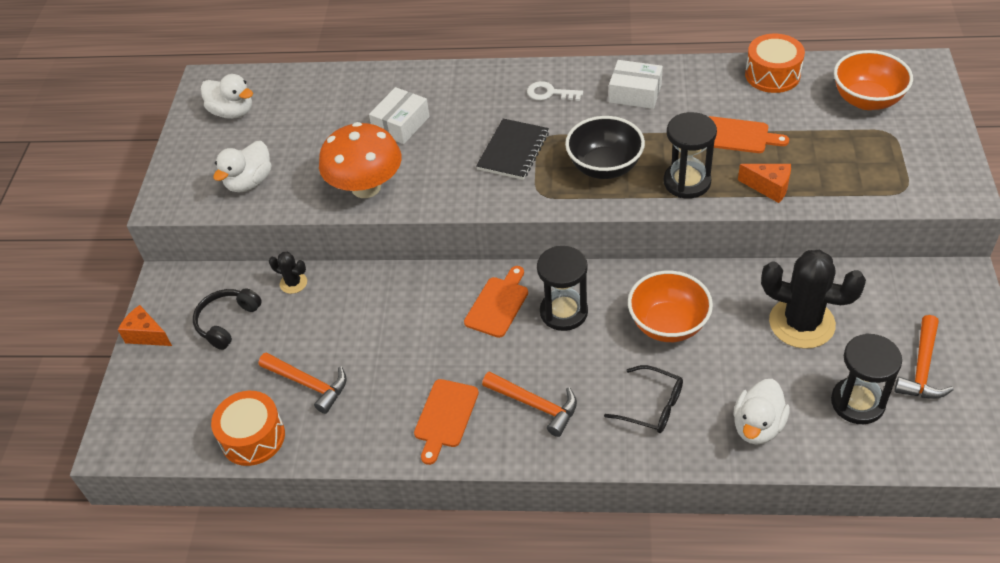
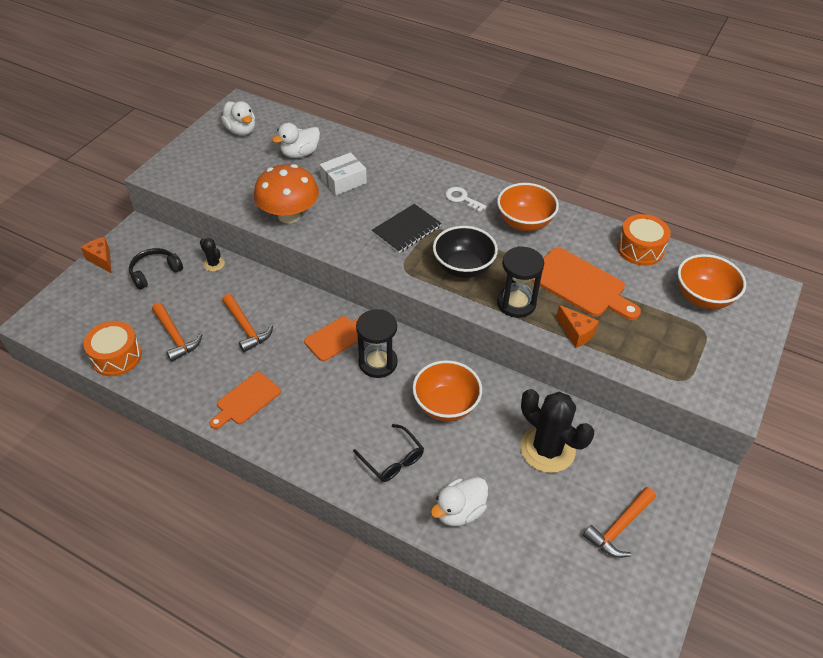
camera: 20 degrees right, 0 degrees up
white duck [213,141,271,192] -> white duck moved to [272,123,320,158]
orange hammer [482,371,577,437] -> orange hammer moved to [222,294,273,352]
white box [609,60,663,109] -> orange bowl [497,183,559,231]
orange cutting board [709,116,789,153] -> orange cutting board [531,247,641,320], size x1.58
black hourglass [831,333,902,424] -> none

